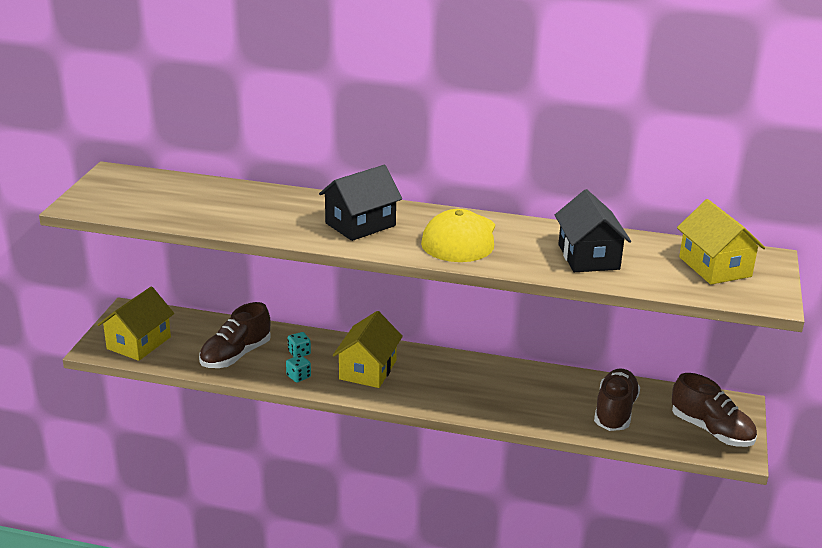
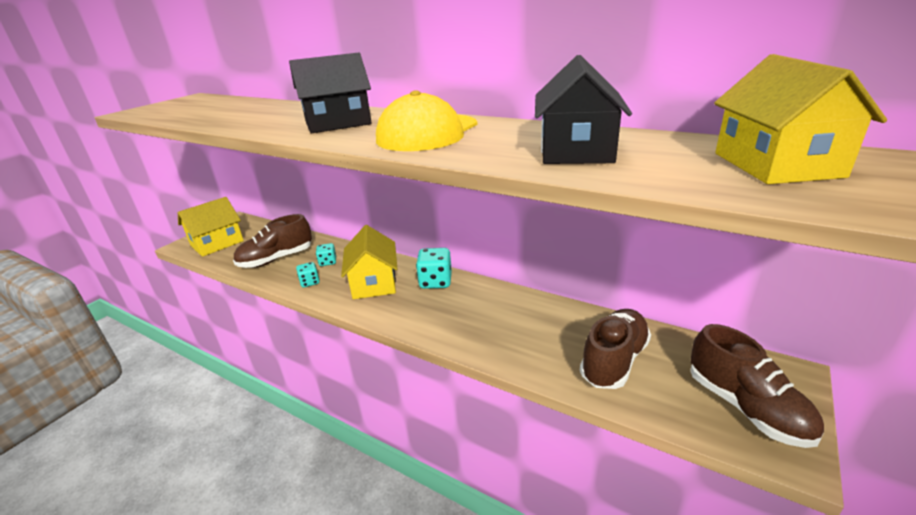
camera: 20 degrees right, 0 degrees up
yellow house [333,311,403,388] -> yellow house turned 45 degrees counterclockwise [341,225,397,299]
none -> turquoise dice [416,248,452,289]

